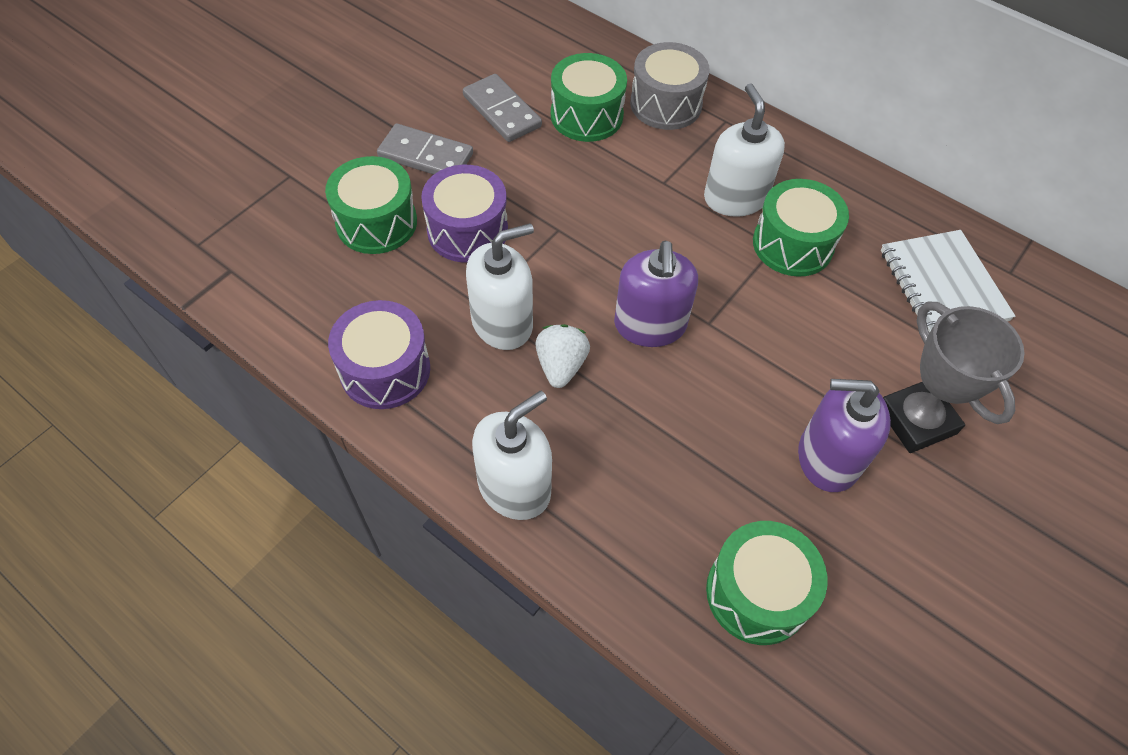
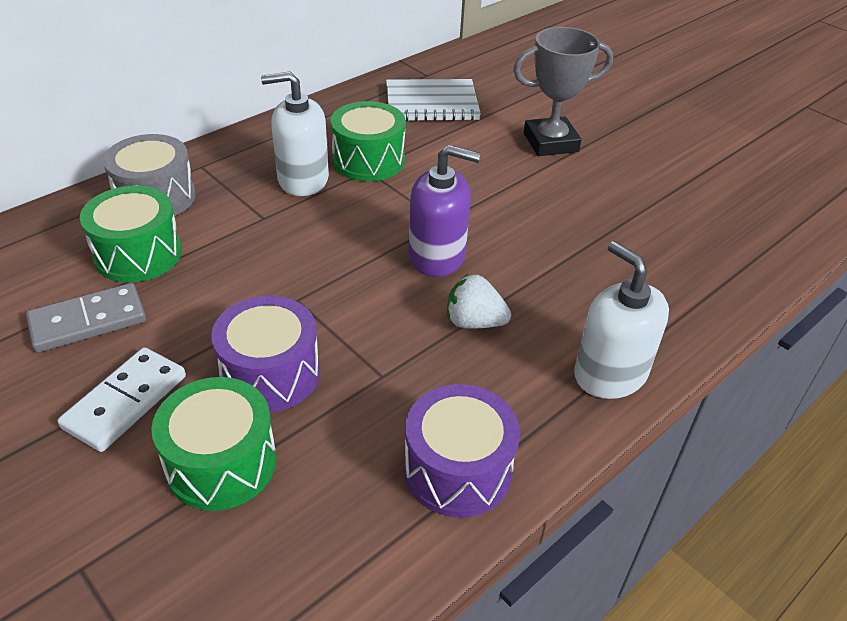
camera: 80 degrees left, 15 degrees down
grey domino [377,124,473,174] -> white domino [57,347,186,452]
white soap dispenser [466,223,534,350] -> none
green drum [706,521,828,645] -> none
purple soap dispenser [798,379,891,492] -> none

